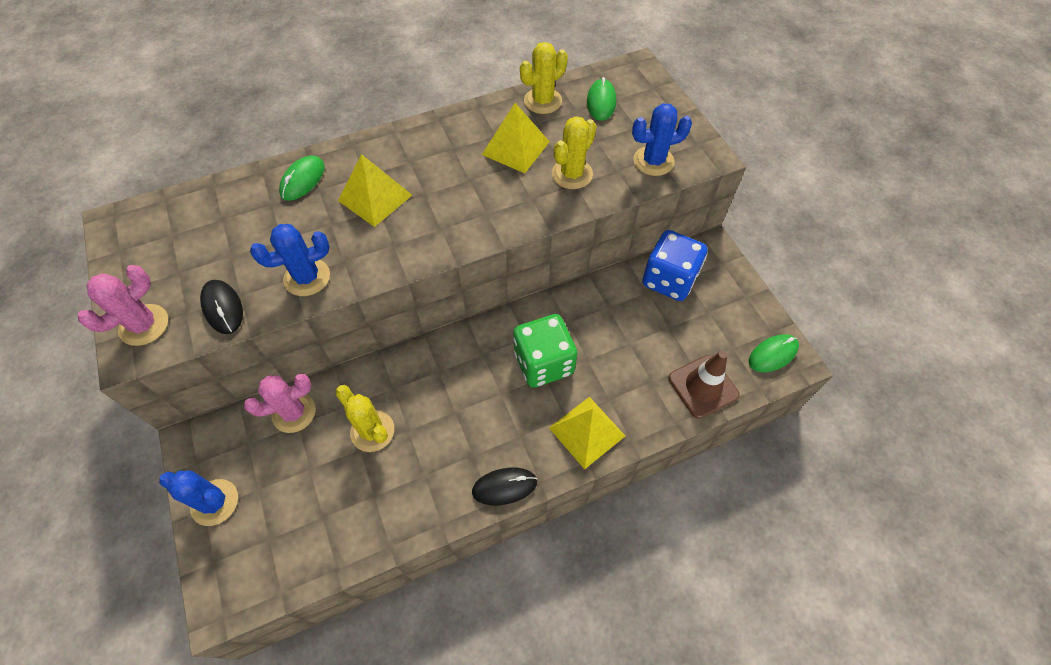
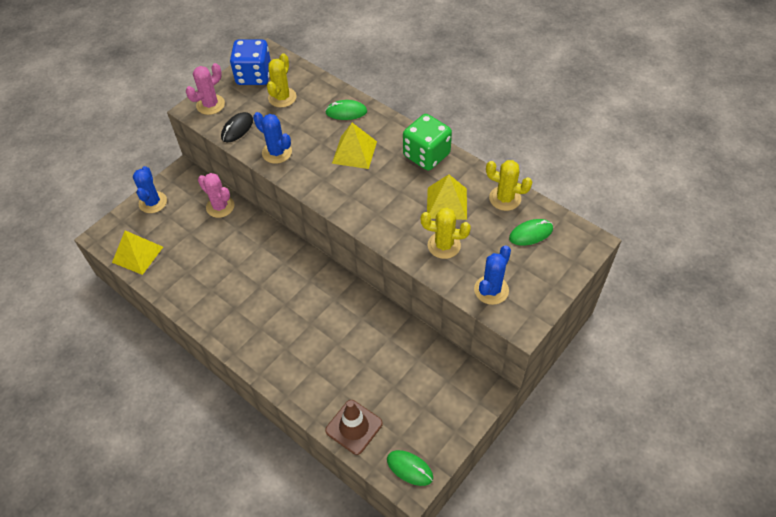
camera: 65 degrees right, 5 degrees down
pink cactus [78,265,169,346] -> pink cactus turned 60 degrees counterclockwise [186,63,225,115]
yellow cactus [335,385,394,452] -> yellow cactus moved to [267,53,297,108]
black mouse [472,468,537,505] -> none
green dice [513,314,578,388] -> green dice moved to [403,114,452,171]
yellow pyramid [549,397,625,469] -> yellow pyramid moved to [112,230,163,275]
blue cactus [632,103,692,176] -> blue cactus turned 75 degrees clockwise [474,245,511,305]
blue dice [642,230,708,301] -> blue dice moved to [230,40,271,85]

